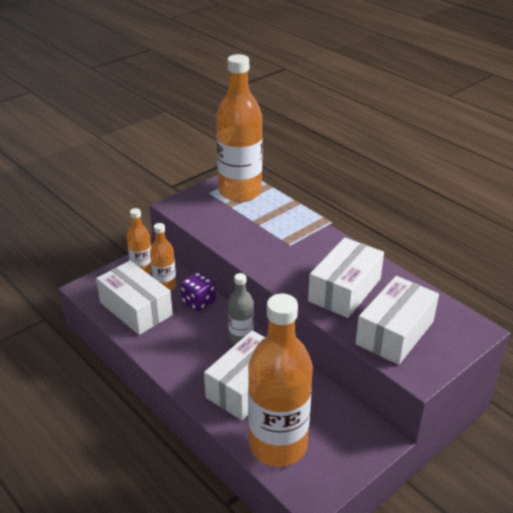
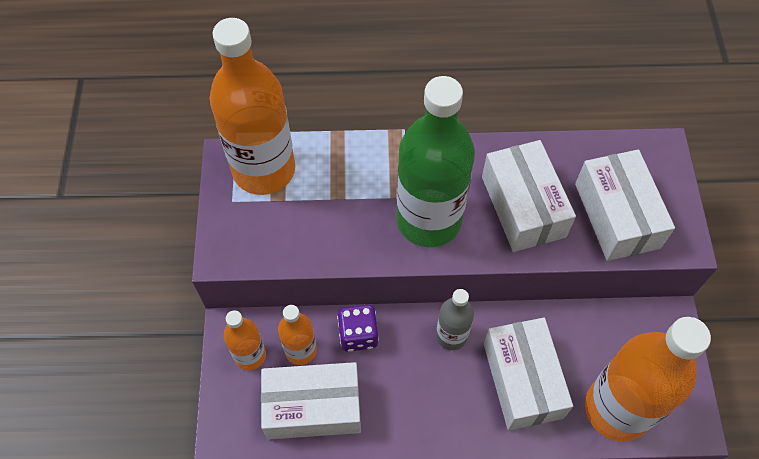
camera: 50 degrees left, 25 degrees up
none -> green bottle [396,76,475,247]

